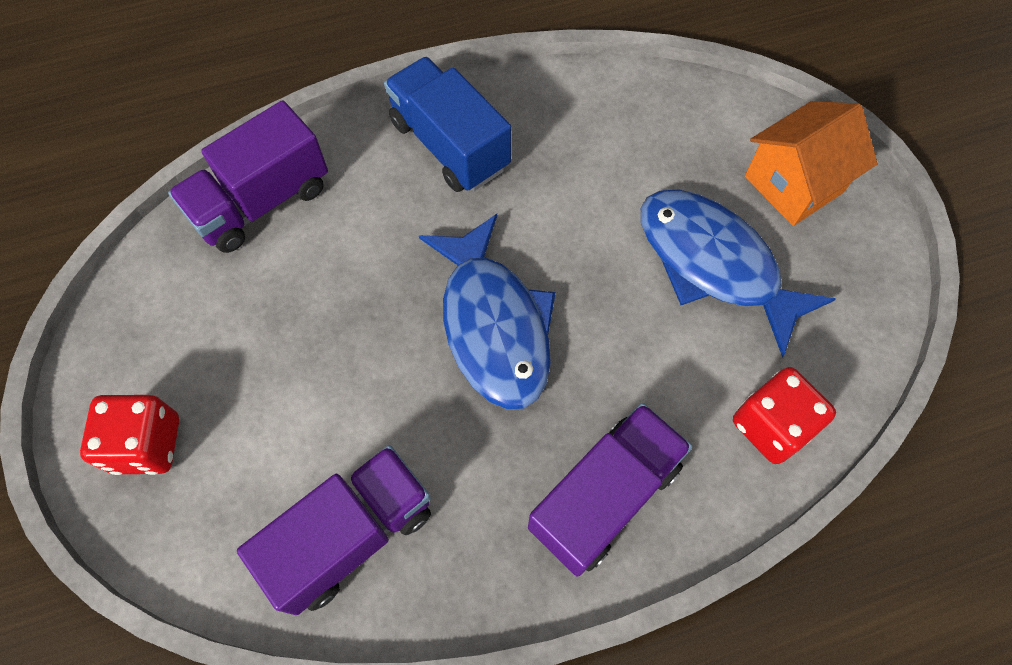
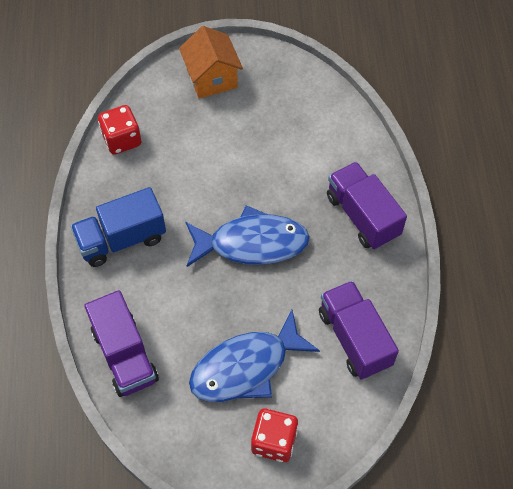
camera: 75 degrees left, 5 degrees down
blue fish [641,190,836,357] -> blue fish moved to [189,310,320,402]
red dice [733,367,836,464] -> red dice moved to [98,105,141,155]

